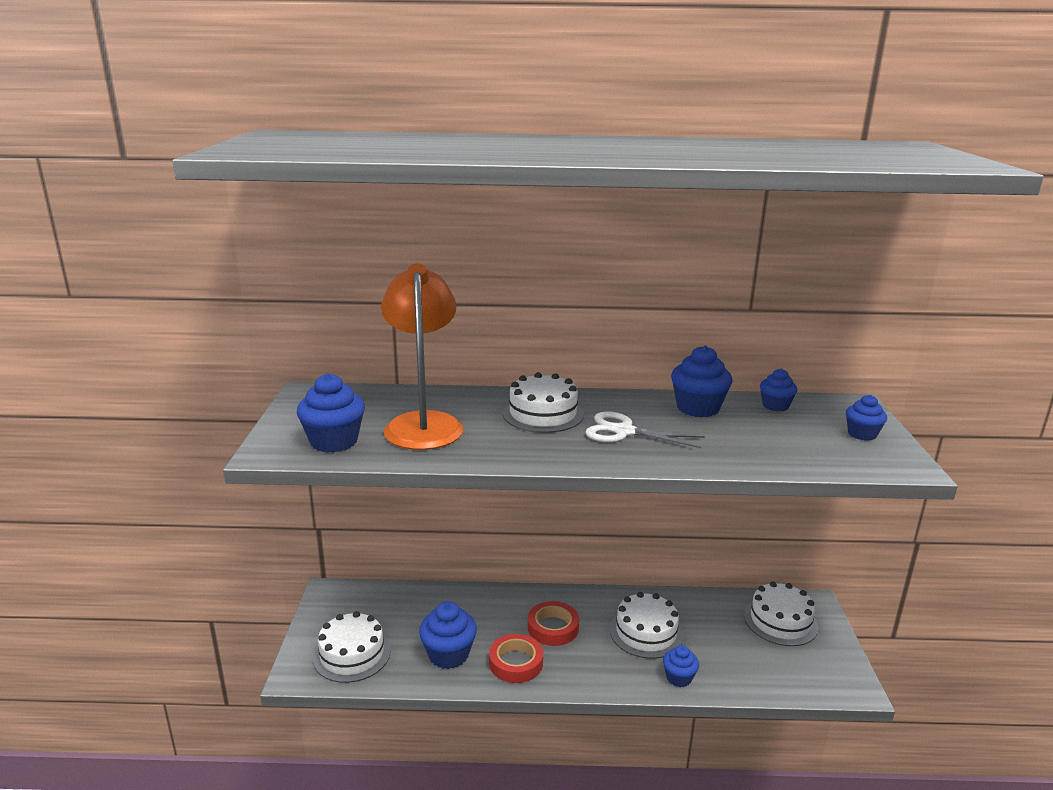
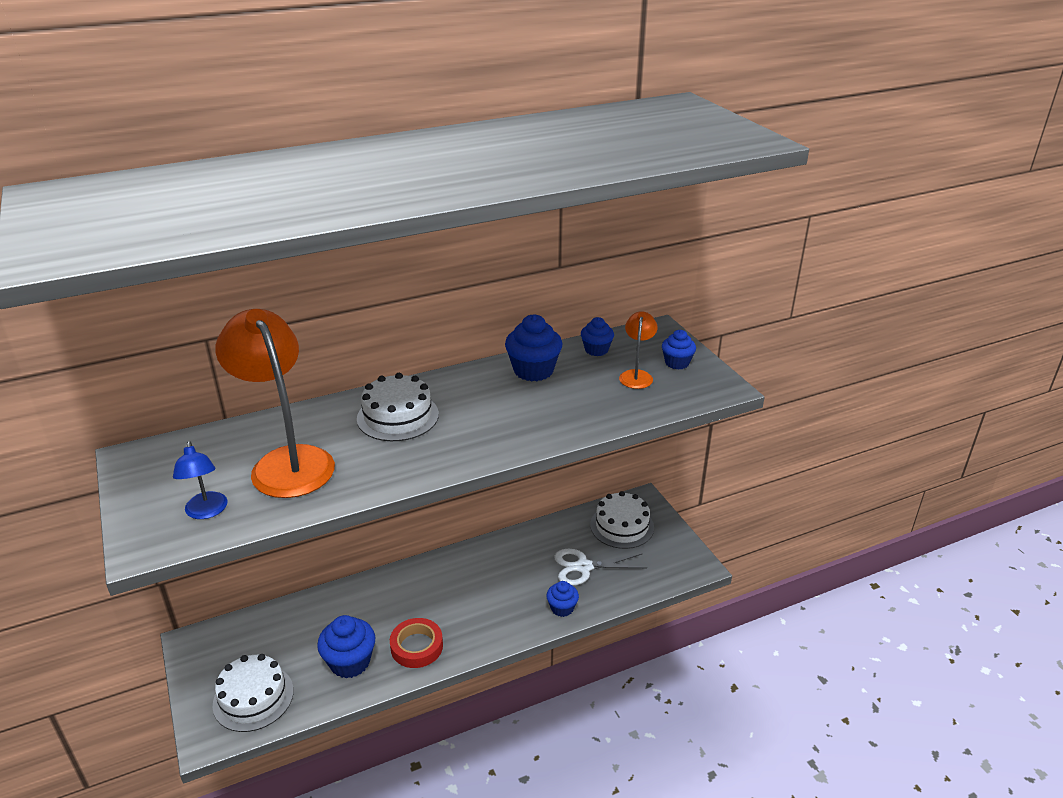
camera: 25 degrees left, 10 degrees up
blue cupcake [297,373,365,453] -> blue lamp [173,441,228,519]
red tape [528,601,579,646] -> none
white scissors [585,411,705,448] -> white scissors moved to [554,549,647,586]
white cake [610,592,683,659] -> none
none -> orange lamp [619,311,657,389]

